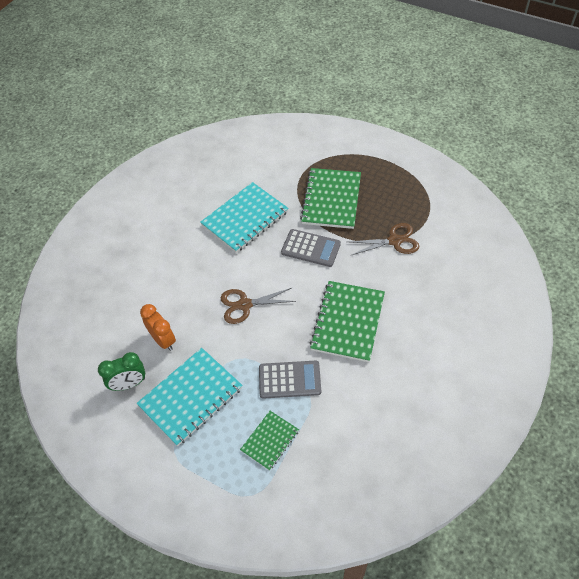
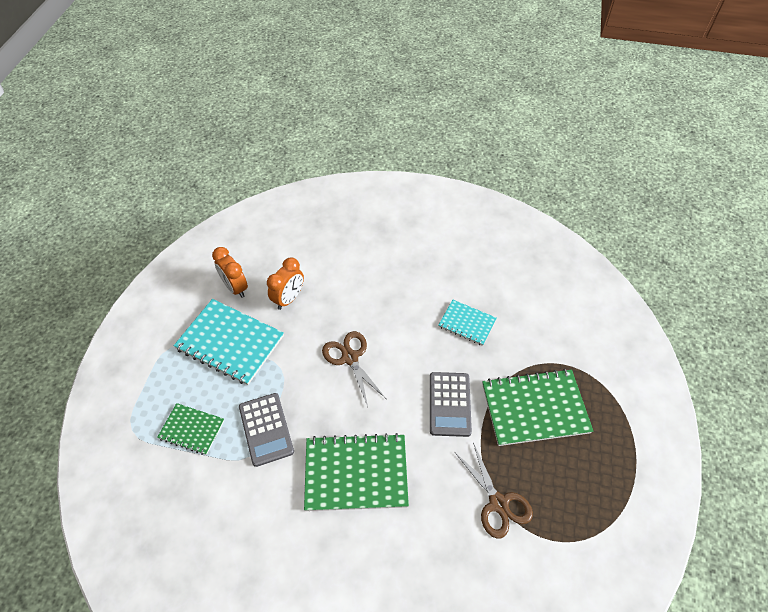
camera: 70 degrees right, 0 degrees up
green clock [98,352,145,391] -> orange clock [212,247,248,298]
turquoise notebook [200,182,289,253] -> turquoise notebook [438,300,497,346], size x0.56

